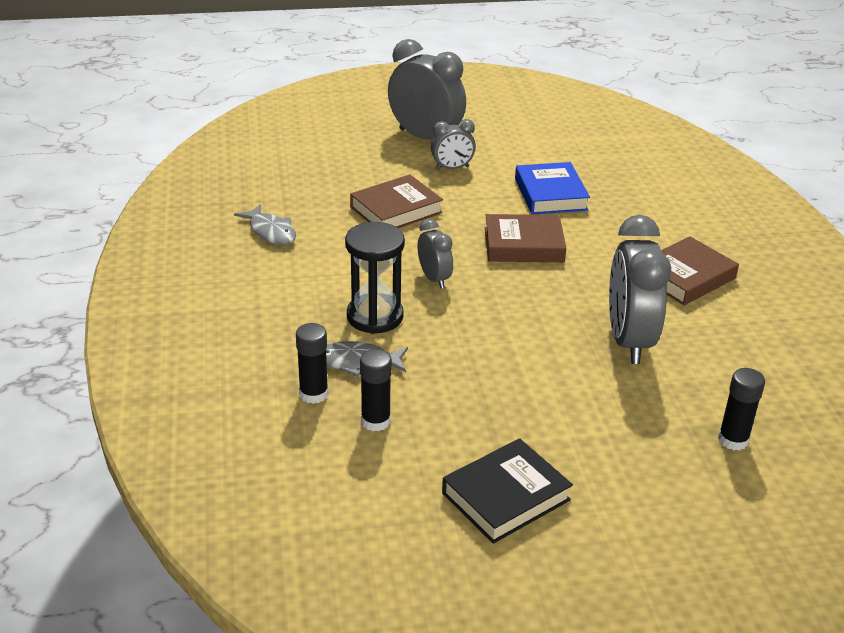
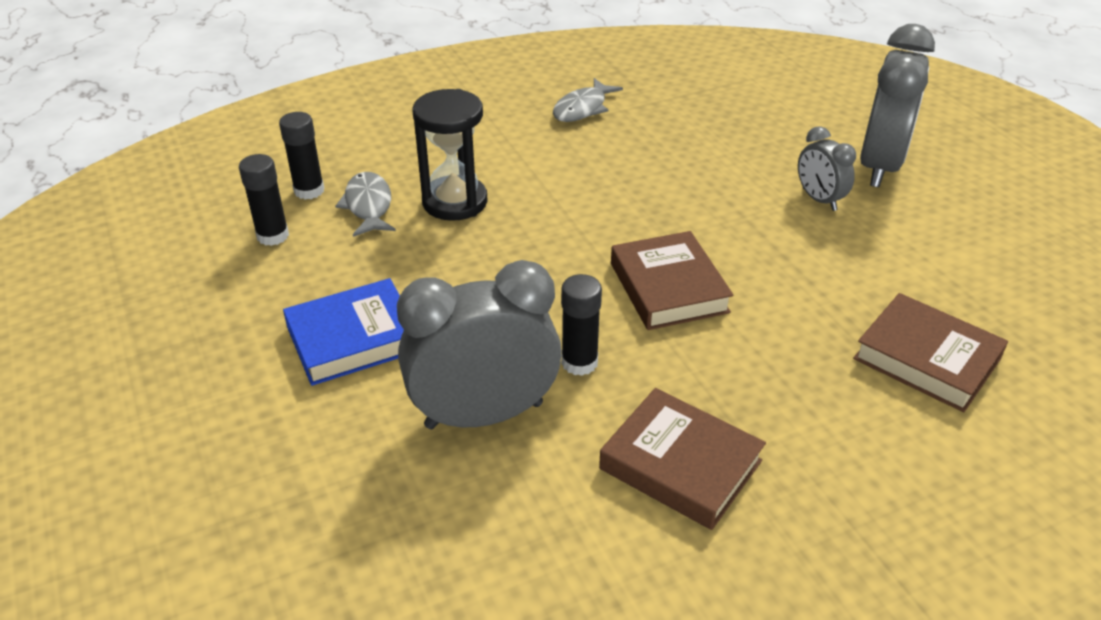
camera: 75 degrees right, 5 degrees up
brown book [350,174,443,228] -> brown book moved to [853,293,1008,412]
grey clock [418,219,453,289] -> none
black book [442,438,573,544] -> none
blue book [515,162,590,215] -> blue book moved to [283,278,404,386]
black glue stick [718,368,765,450] -> black glue stick moved to [561,274,602,376]

